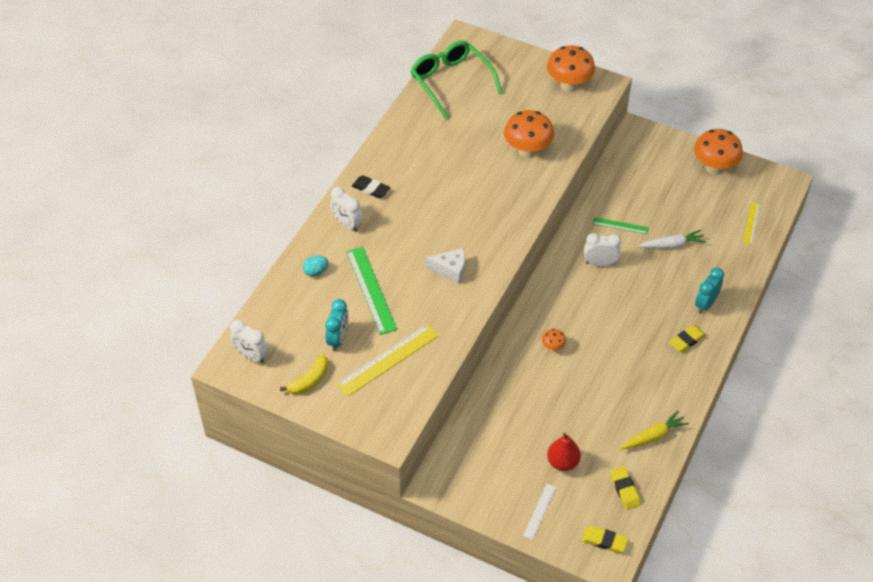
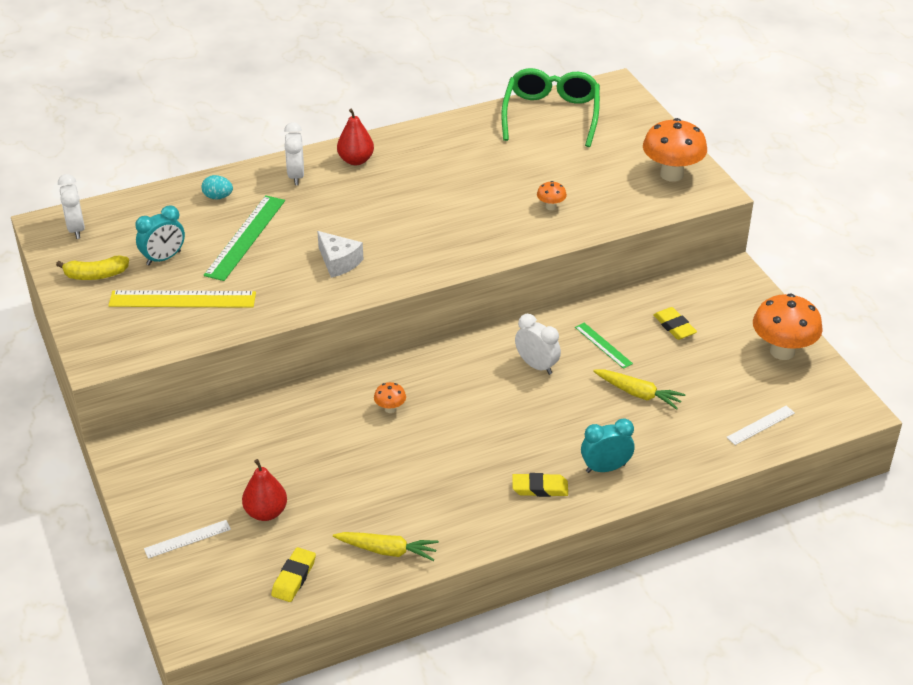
camera: 40 degrees right, 10 degrees down
black eraser [352,175,390,198] -> red pear [337,109,374,165]
orange mushroom [504,110,554,158] -> orange mushroom [537,181,567,210], size x0.46
yellow eraser [582,526,628,553] -> yellow eraser moved to [653,307,697,340]
white carrot [638,230,706,249] -> yellow carrot [593,369,686,410]
yellow ruler [743,202,760,245] -> white ruler [726,406,795,445]

